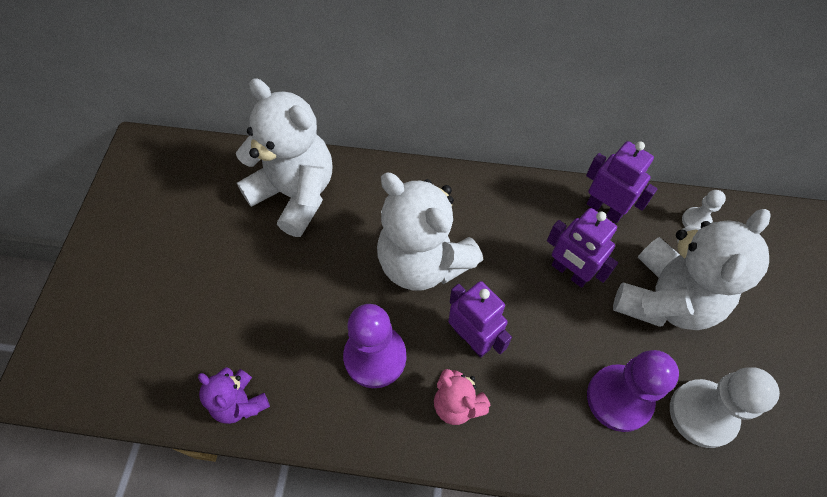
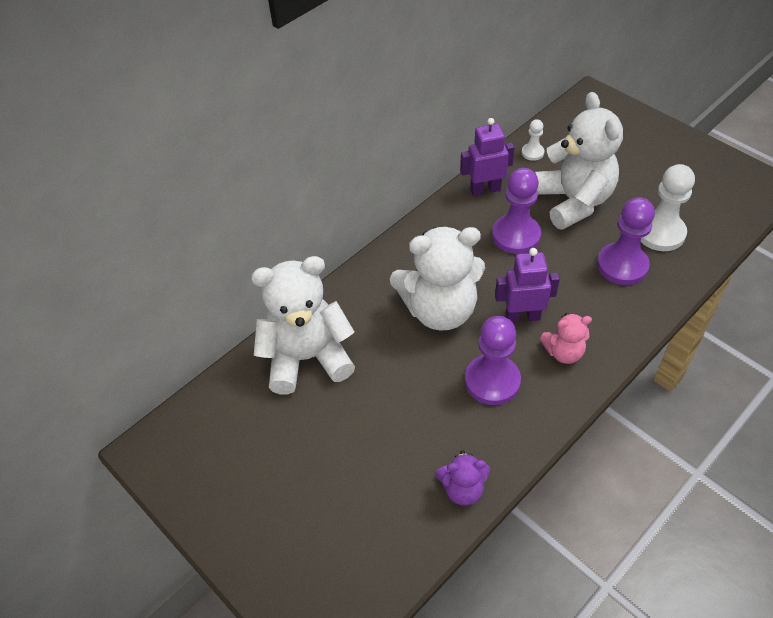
camera: 50 degrees left, 10 degrees down
purple robot [547,208,618,288] -> purple pawn [492,168,541,254]

